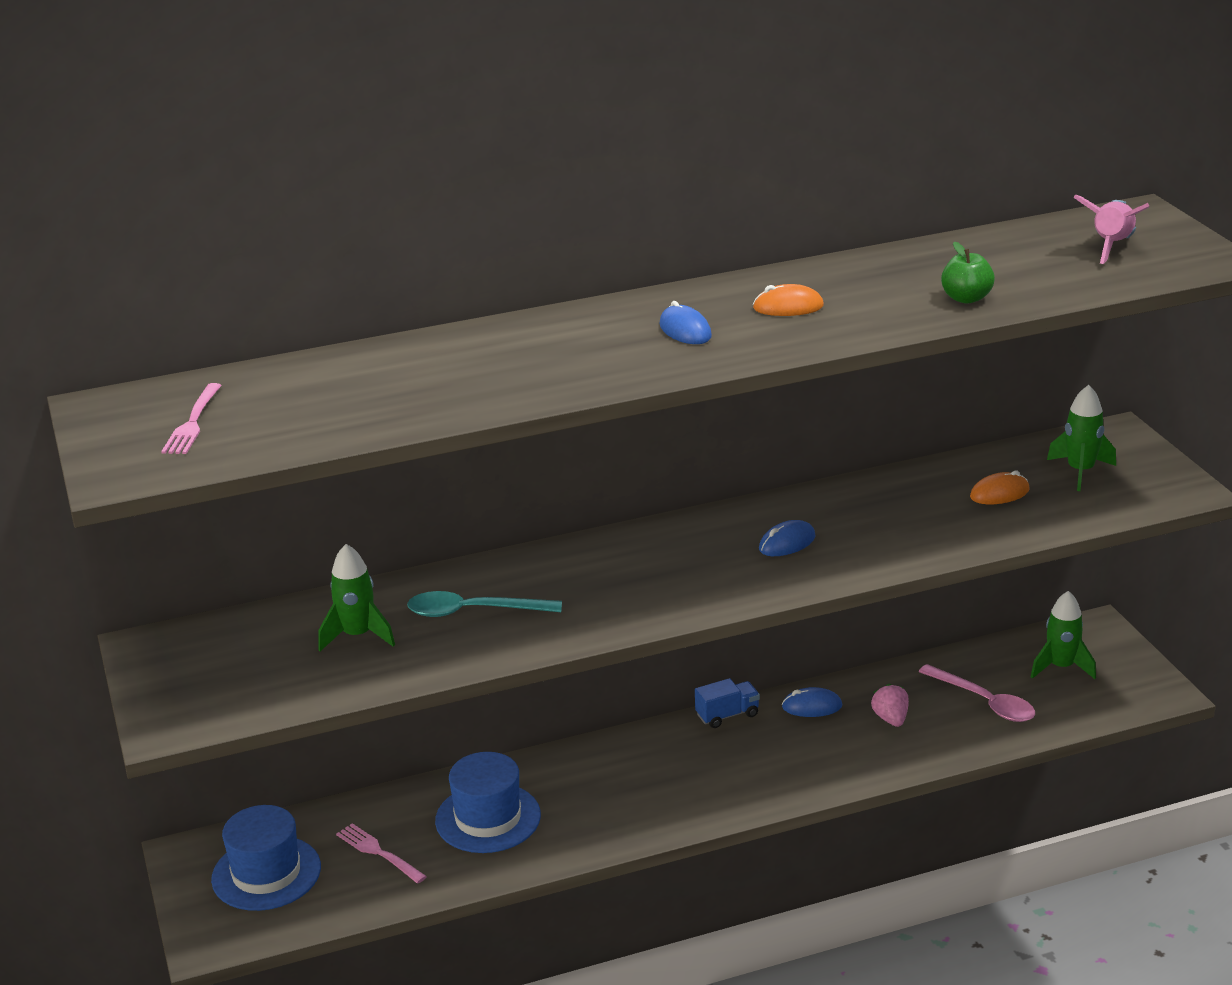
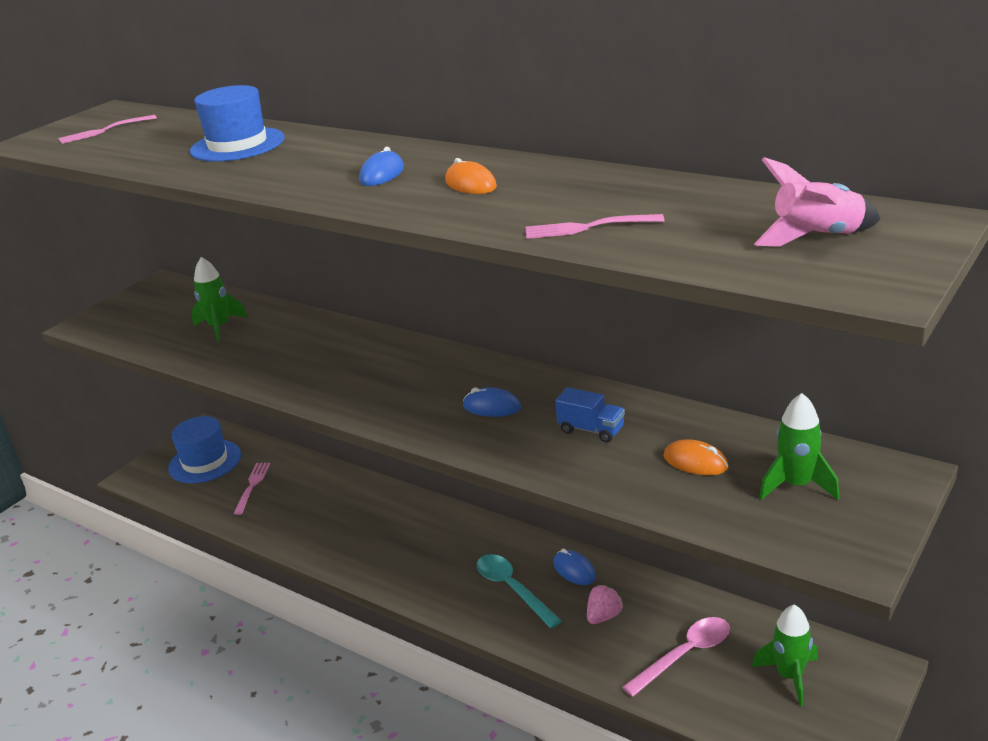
camera: 55 degrees right, 0 degrees up
turquoise spoon [407,591,562,617] -> turquoise spoon moved to [477,554,562,628]
blue hat [435,752,541,853] -> blue hat moved to [190,85,285,161]
blue truck [695,678,760,728] -> blue truck moved to [555,387,625,443]
pink spoon [918,664,1035,722] -> pink spoon turned 135 degrees counterclockwise [622,617,730,697]
green apple [941,242,995,304] -> pink fork [525,214,664,239]

